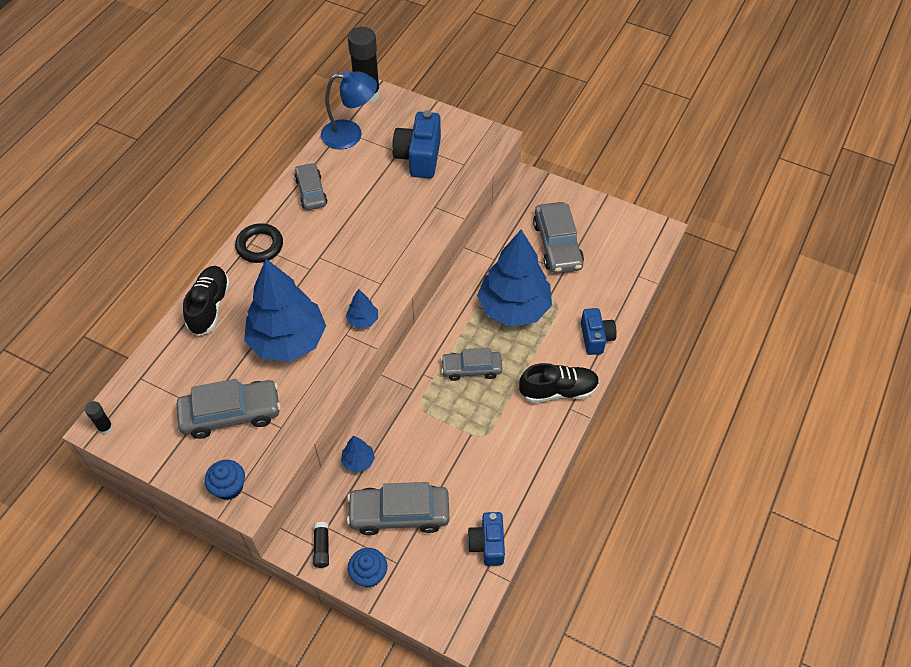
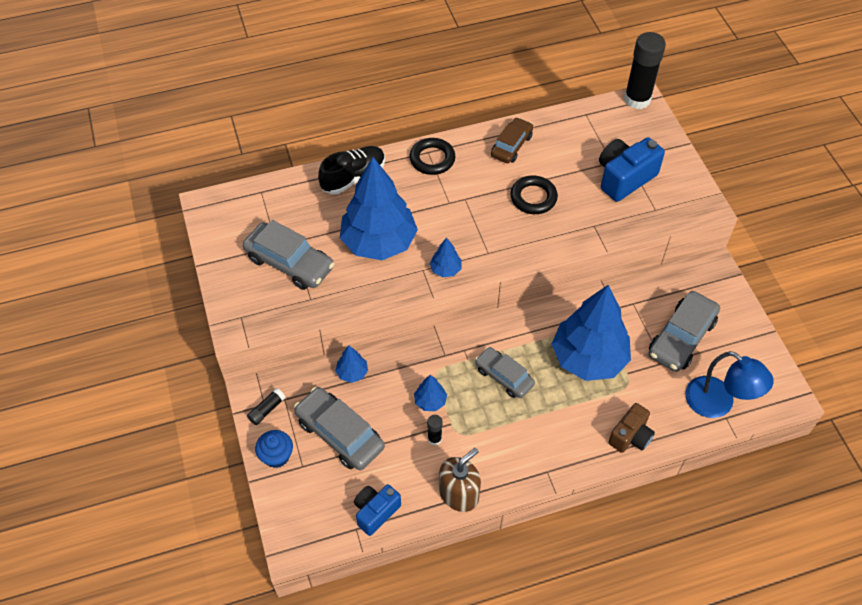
camera: 45 degrees right, 0 degrees up
black glue stick [85,401,113,434] -> black glue stick moved to [427,415,442,445]
blue cupcake [205,460,245,500] -> none
grey car [294,163,327,210] -> brown car [491,117,533,163]
blue lamp [321,71,377,150] -> blue lamp moved to [685,351,774,418]
black shoe [519,363,599,403] -> none
blue camera [581,308,617,355] -> brown camera [608,403,655,453]
none -> blue tree [414,375,447,411]
none -> brown soap dispenser [439,448,481,512]
none -> black ring [510,176,558,214]

